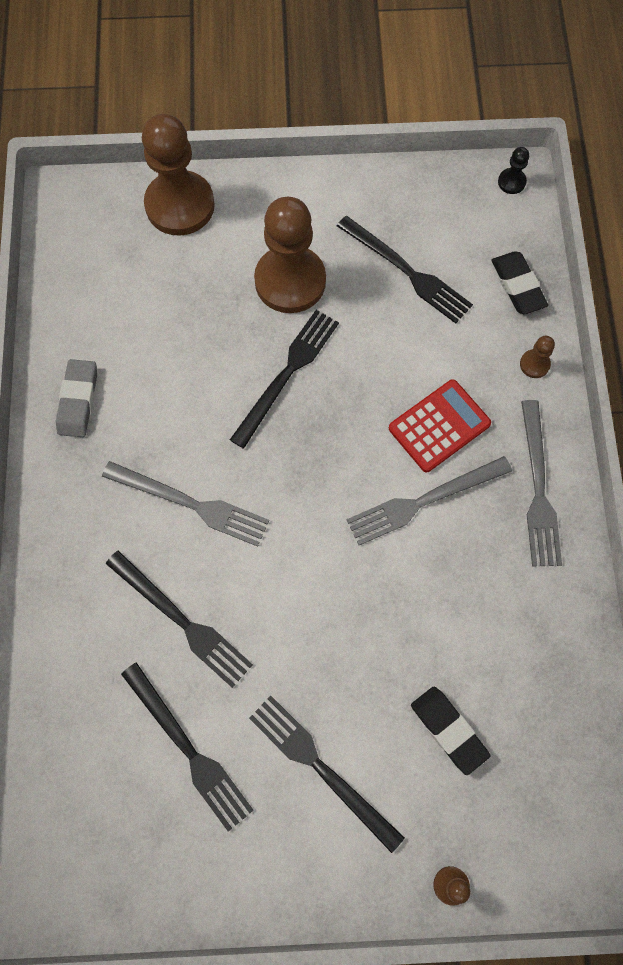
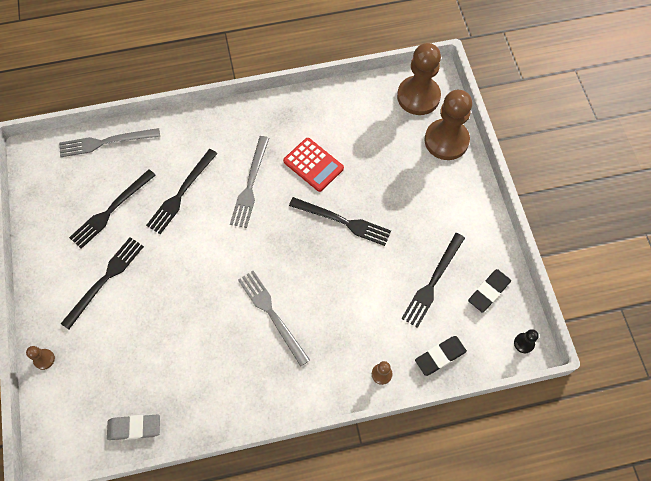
camera: 80 degrees right, 5 degrees down
grey eraser [56,359,97,437] -> grey eraser moved to [107,415,160,440]
brown pawn [254,197,326,313] -> brown pawn moved to [397,43,441,115]
red calculator [389,379,491,472] -> red calculator moved to [283,138,344,192]
black eraser [411,687,491,775] -> black eraser moved to [468,269,511,313]
grey fork [521,400,562,567] -> grey fork moved to [59,128,160,157]

